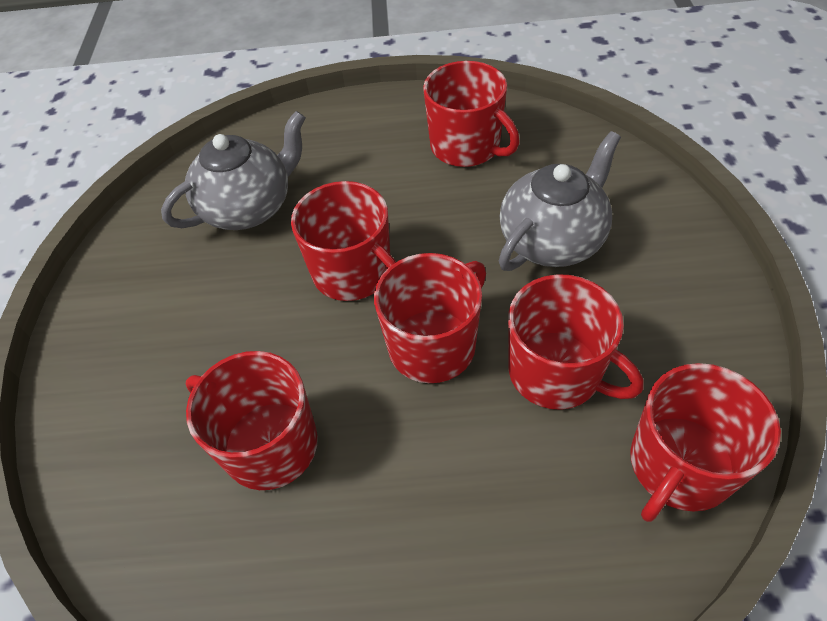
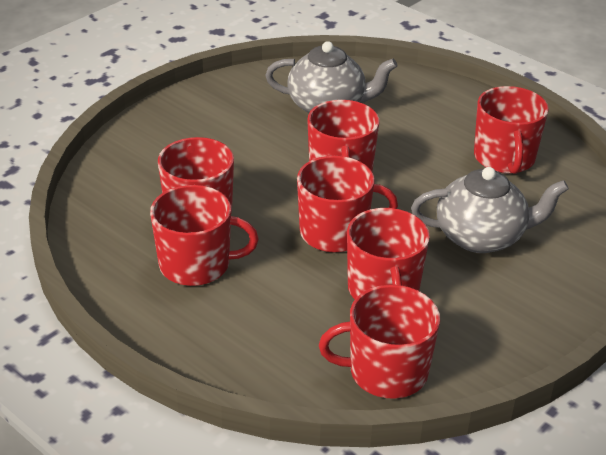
camera: 40 degrees right, 15 degrees down
none -> red mug [150,185,259,286]

